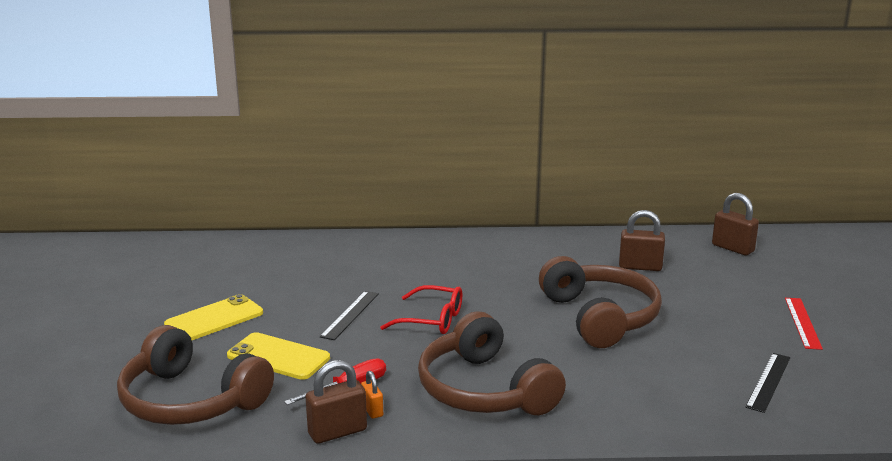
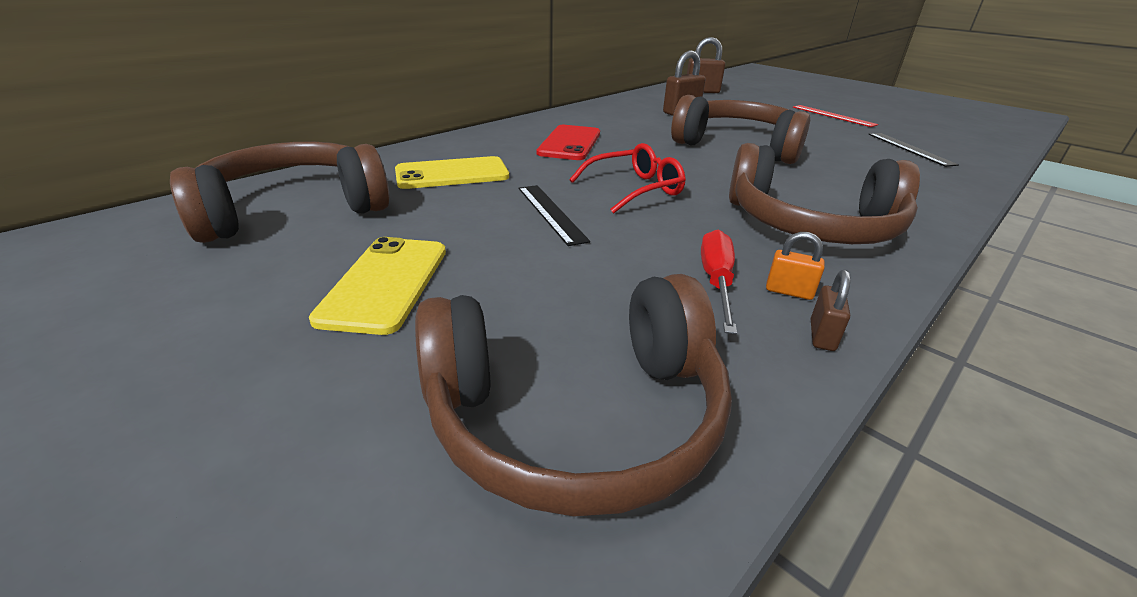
camera: 45 degrees left, 10 degrees up
yellow phone [227,332,330,380] -> yellow phone moved to [395,156,509,189]
brown padlock [305,360,367,444] -> brown padlock [811,270,851,351], size x0.56
none -> brown headphones [170,142,389,243]
none -> red phone [537,125,600,160]

